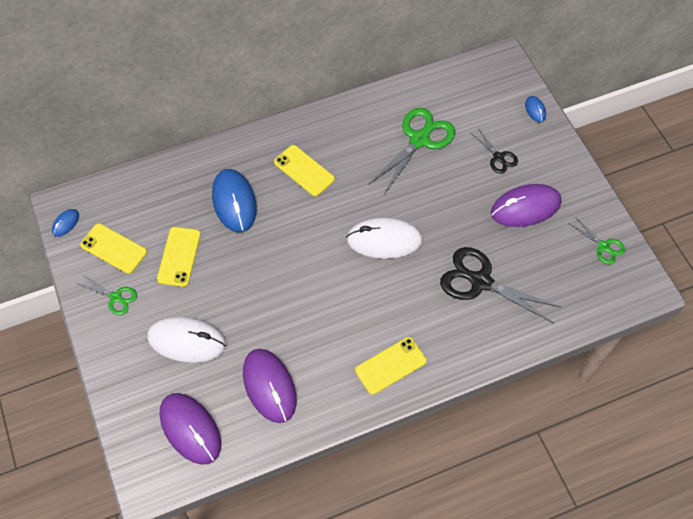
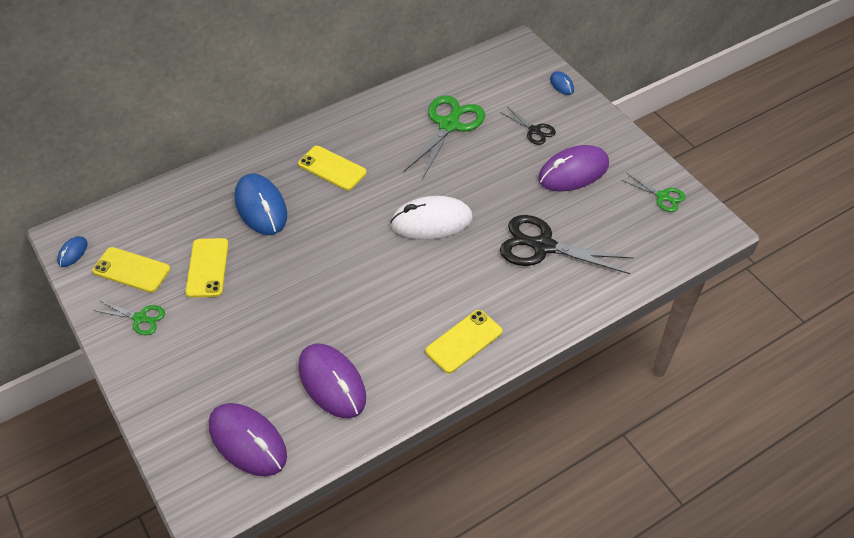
camera: 10 degrees left, 10 degrees down
white mouse [147,317,226,363] -> none

